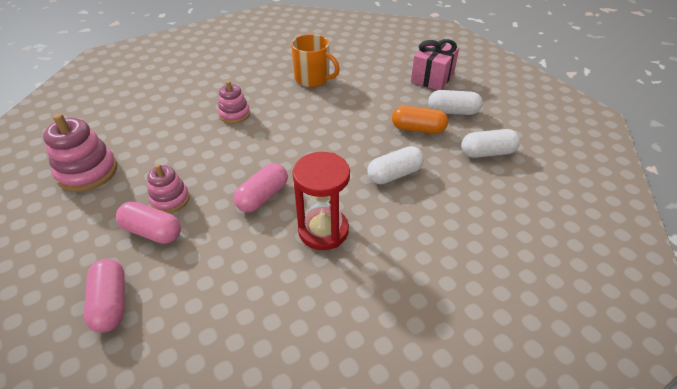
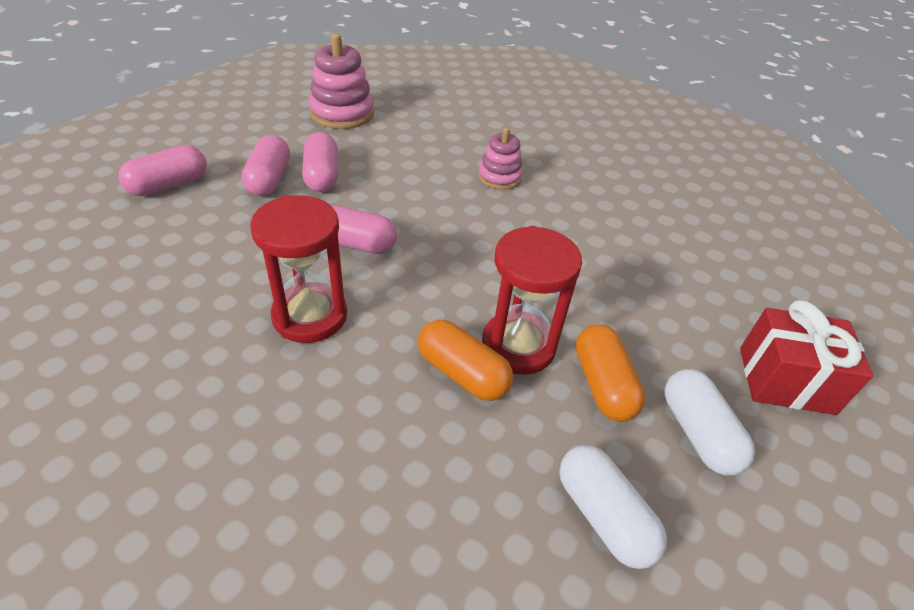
camera: 65 degrees right, 0 degrees up
pink stacking toy [147,164,190,213] -> pink capsule [302,132,338,192]
orange mug [291,34,340,87] -> none
white capsule [367,146,424,184] -> orange capsule [418,320,513,401]
pink gift [411,39,459,90] -> red gift [740,300,873,415]
none -> red hourglass [482,226,582,375]

